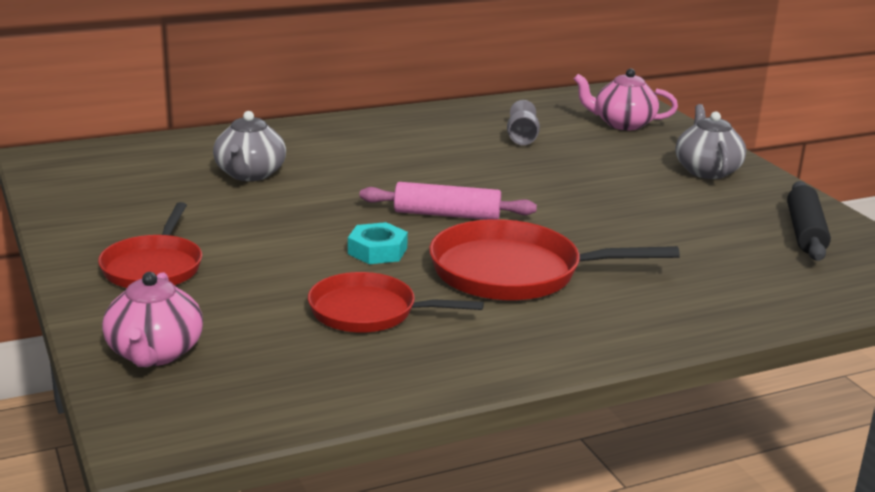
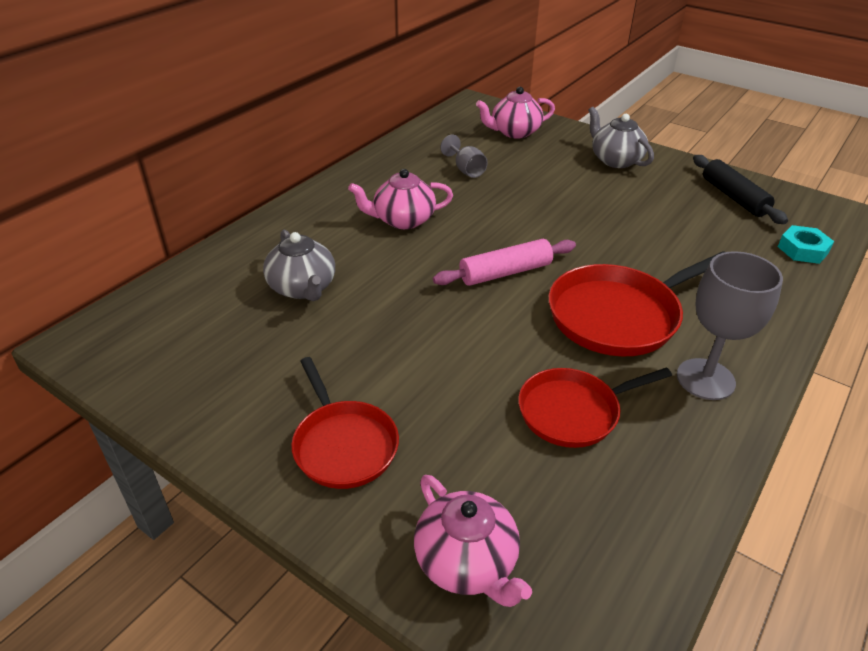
camera: 30 degrees left, 15 degrees up
turquoise nut [348,222,408,264] -> turquoise nut moved to [778,225,834,264]
none -> pink teapot [348,169,453,229]
none -> grey goblet [677,251,783,400]

